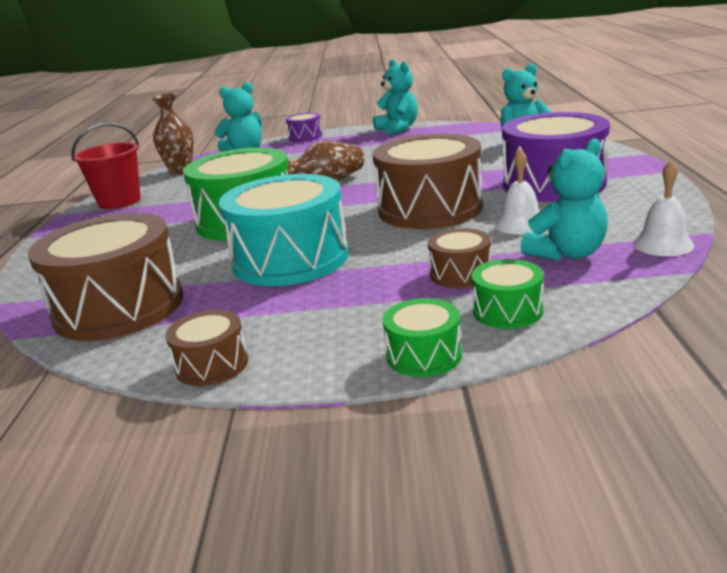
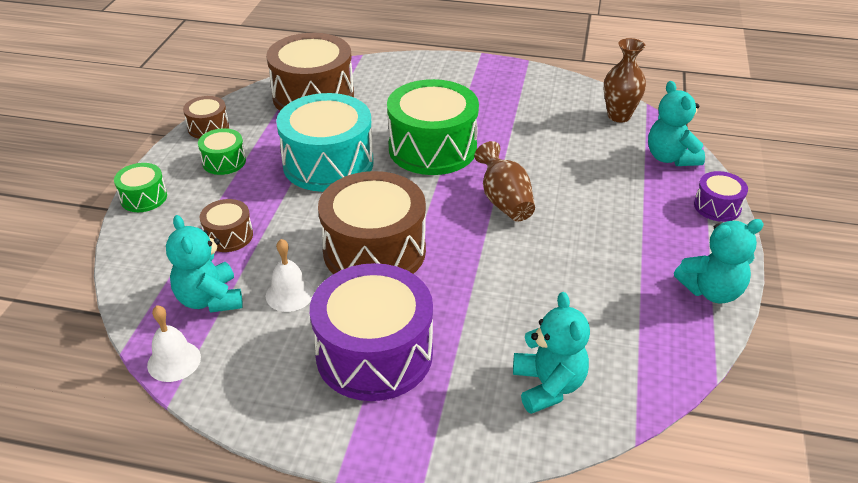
camera: 100 degrees right, 15 degrees up
red bucket [71,123,141,209] -> none
green drum [472,259,544,329] -> green drum moved to [198,128,246,175]

